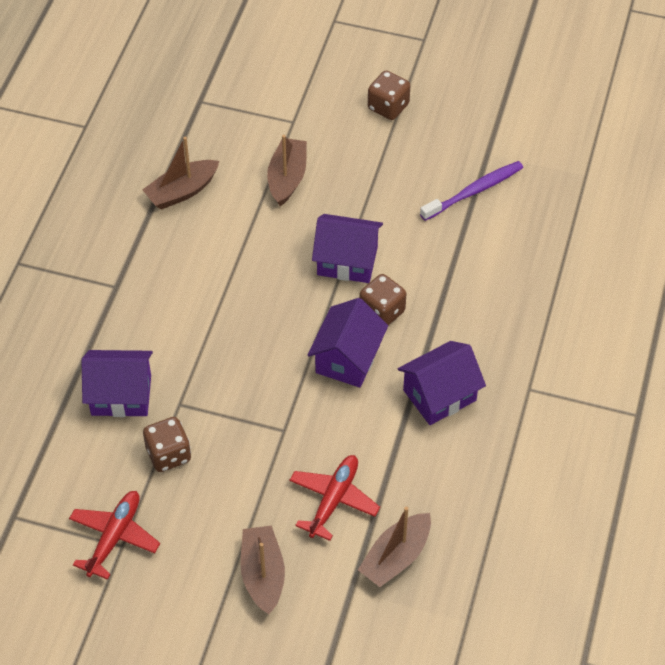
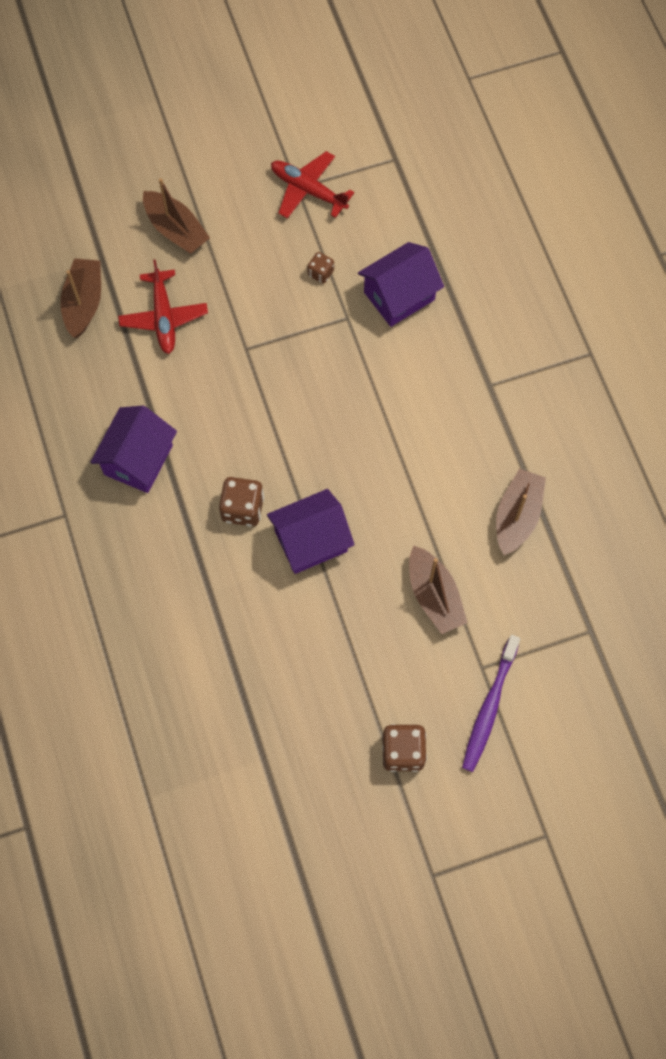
camera: 145 degrees right, 15 degrees up
red plane [69,491,160,580] -> red plane turned 135 degrees clockwise [271,151,354,219]
brown dice [143,417,191,472] -> brown dice [307,252,334,284], size x0.58
purple house [308,298,388,388] -> none
purple toothbrush [420,161,523,221] -> purple toothbrush moved to [462,635,520,772]

